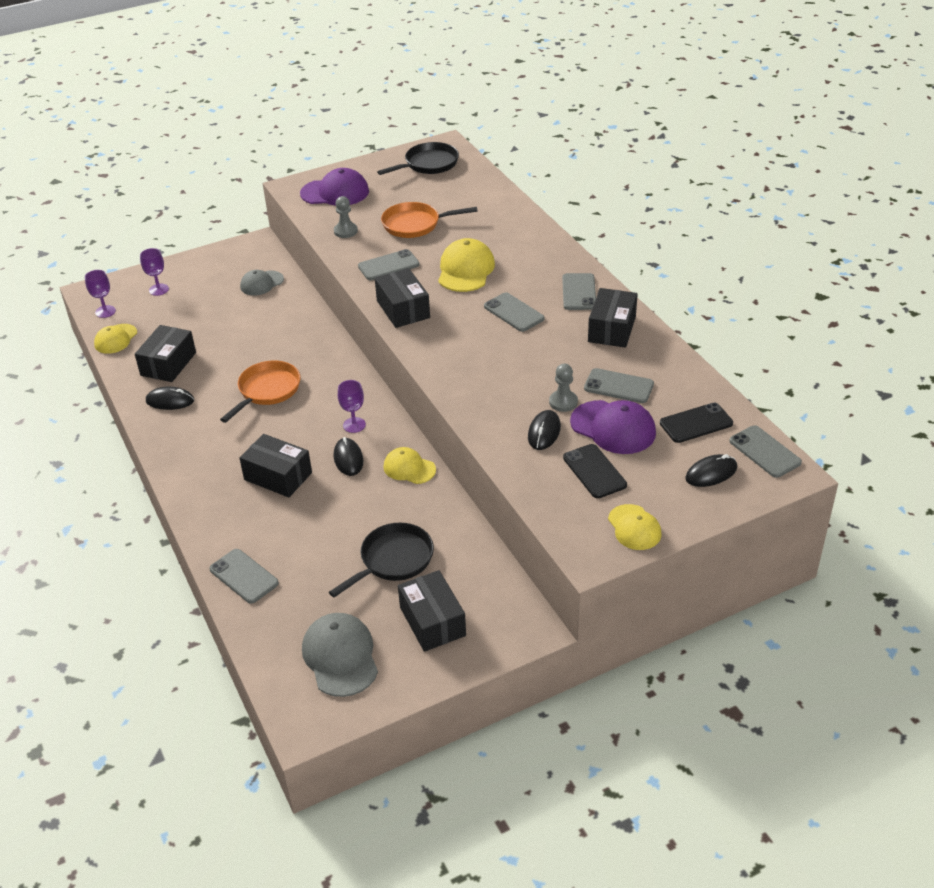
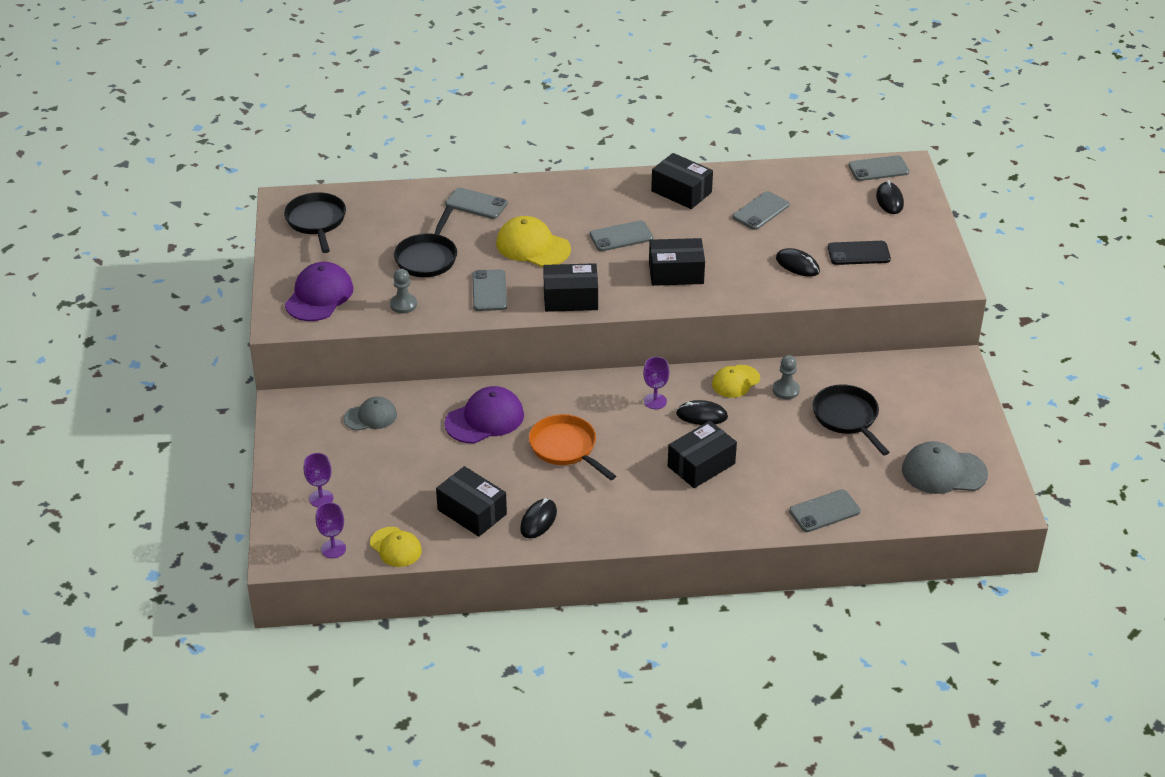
camera: 70 degrees left, 0 degrees up
grey cap [240,270,284,296] -> grey cap turned 90 degrees counterclockwise [344,397,397,431]
orange pan [381,202,478,238] -> black pan [394,205,457,277]
black box [398,570,466,652] -> black box moved to [649,238,705,286]
grey pawn [549,364,578,412] -> grey pawn moved to [773,355,800,400]
grey phone [562,273,596,310] -> grey phone moved to [445,187,508,219]
purple cap [570,400,656,454] -> purple cap moved to [444,386,524,444]
yellow cap [608,504,662,550] -> none
black phone [660,403,733,443] -> none

